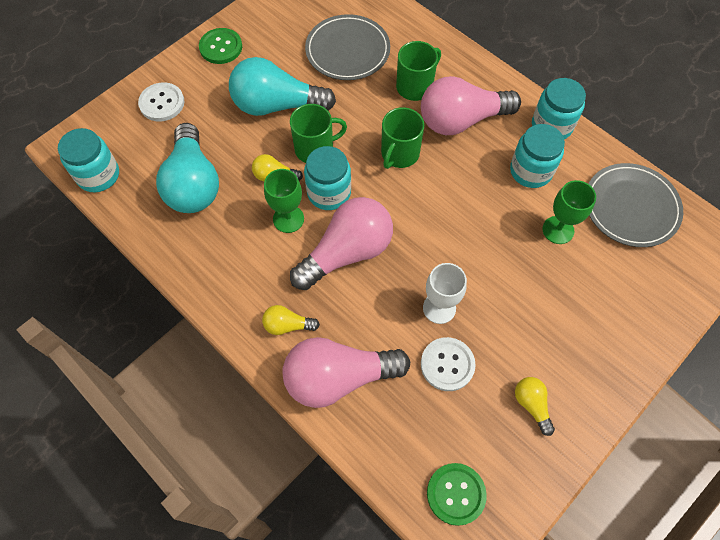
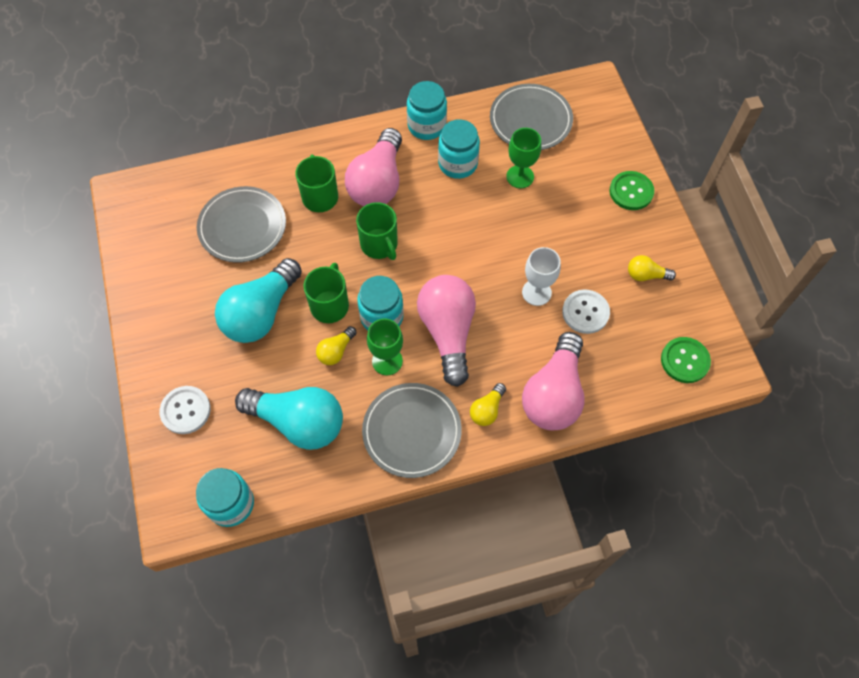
camera: 60 degrees left, 0 degrees up
green button [199,28,242,64] -> green button moved to [610,171,654,210]
none -> grey plate [362,383,462,478]

